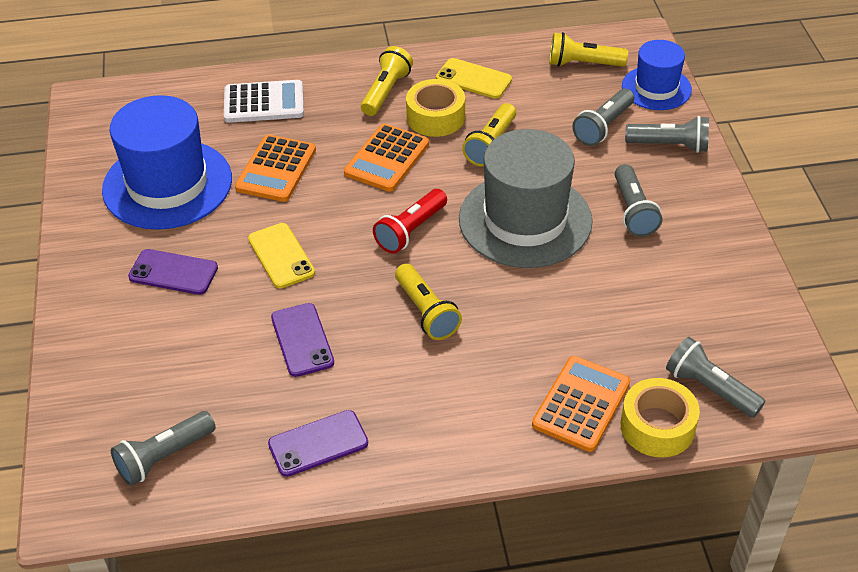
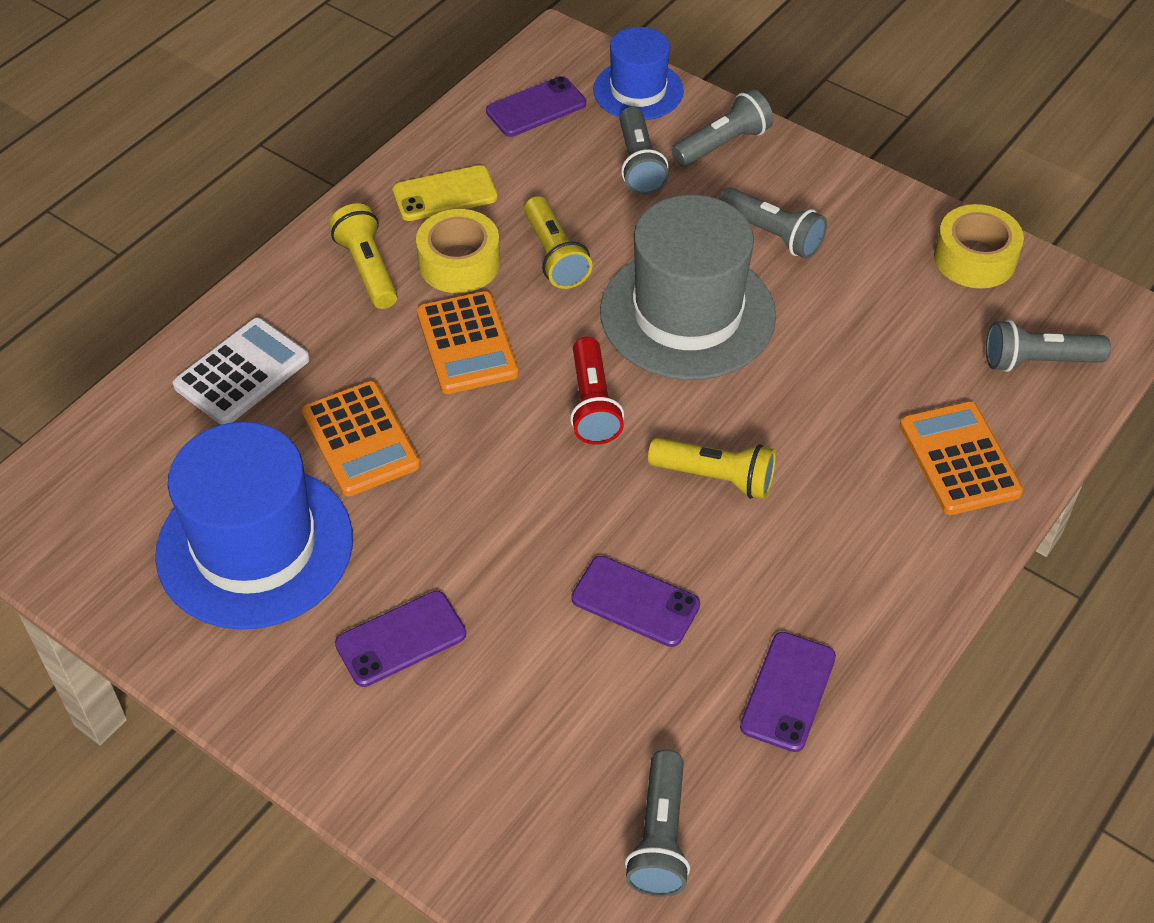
camera: 45 degrees left, 5 degrees up
yellow phone [248,223,315,288] -> none
yellow flashlight [549,32,628,67] -> purple phone [486,76,586,137]
yellow tape [621,378,700,458] -> yellow tape moved to [934,204,1024,289]

